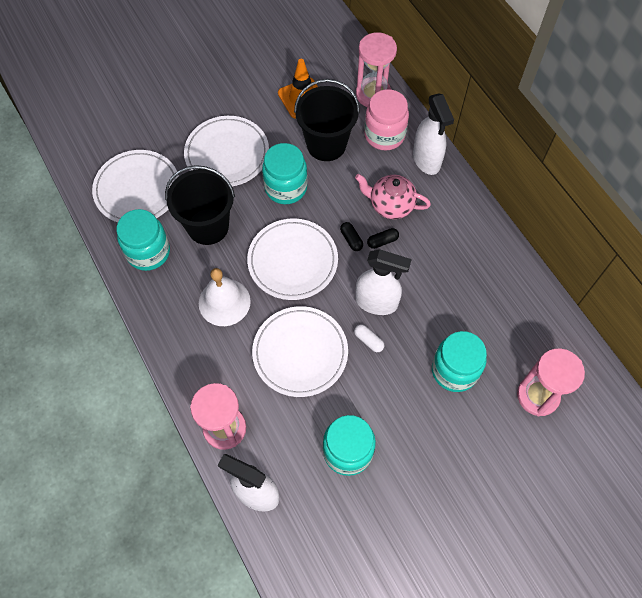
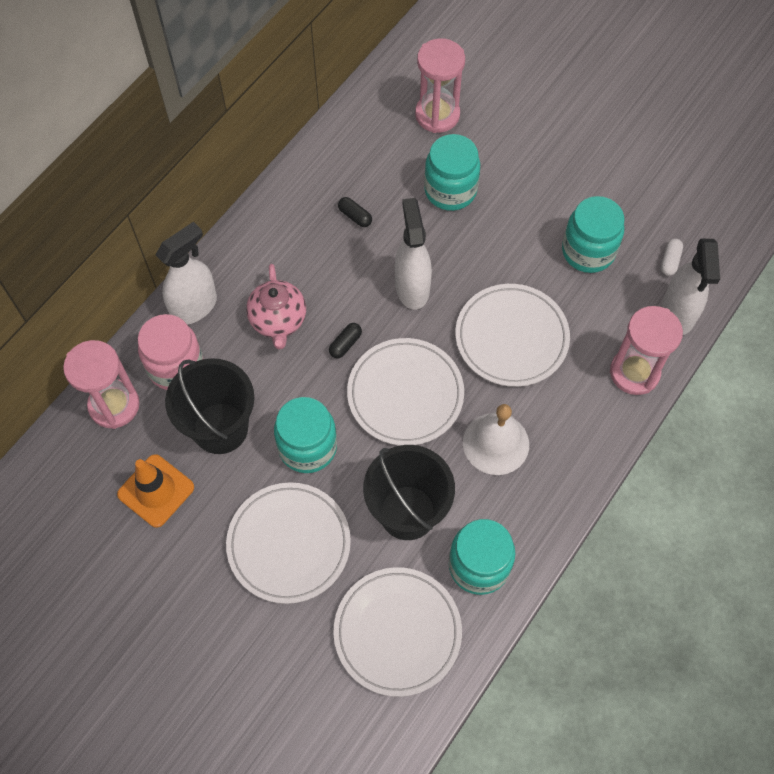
camera: 115 degrees left, 0 degrees up
white capsule [354,324,384,352] -> white capsule moved to [661,238,683,276]
black capsule [367,228,399,249] -> black capsule moved to [338,197,372,227]

